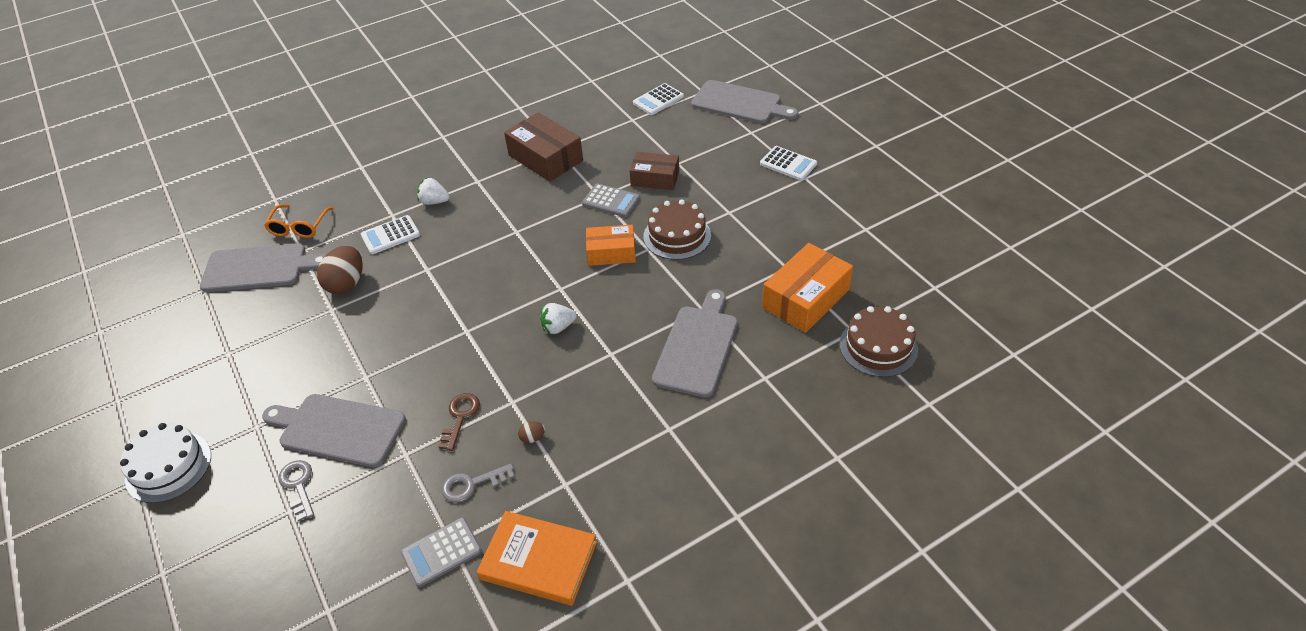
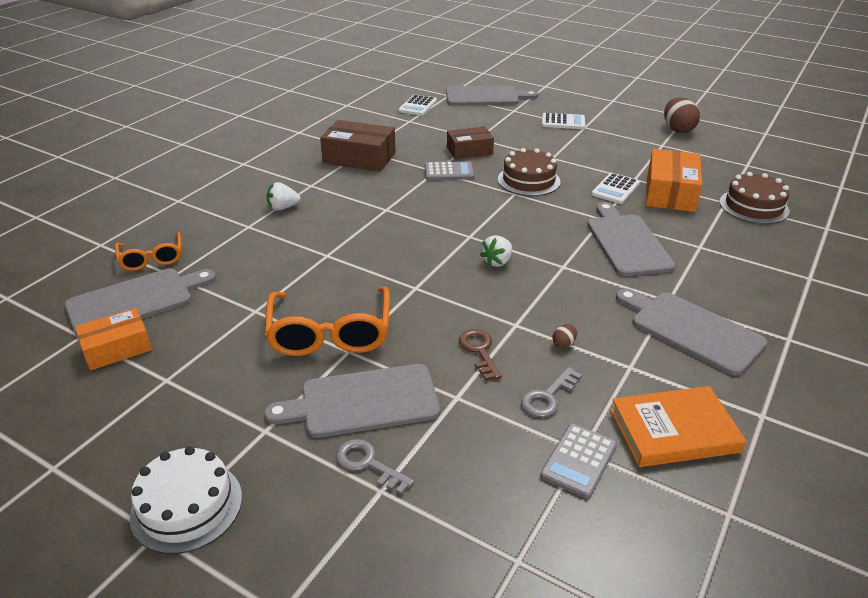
camera: 30 degrees left, 10 degrees down
brown egg [317,245,363,294] -> brown egg moved to [664,97,700,133]
white calculator [361,215,420,254] -> white calculator moved to [592,173,640,204]
orange box [586,225,636,266] -> orange box moved to [75,308,152,370]
none -> orange glasses [264,286,390,356]
none -> grey cutting board [616,288,767,376]

